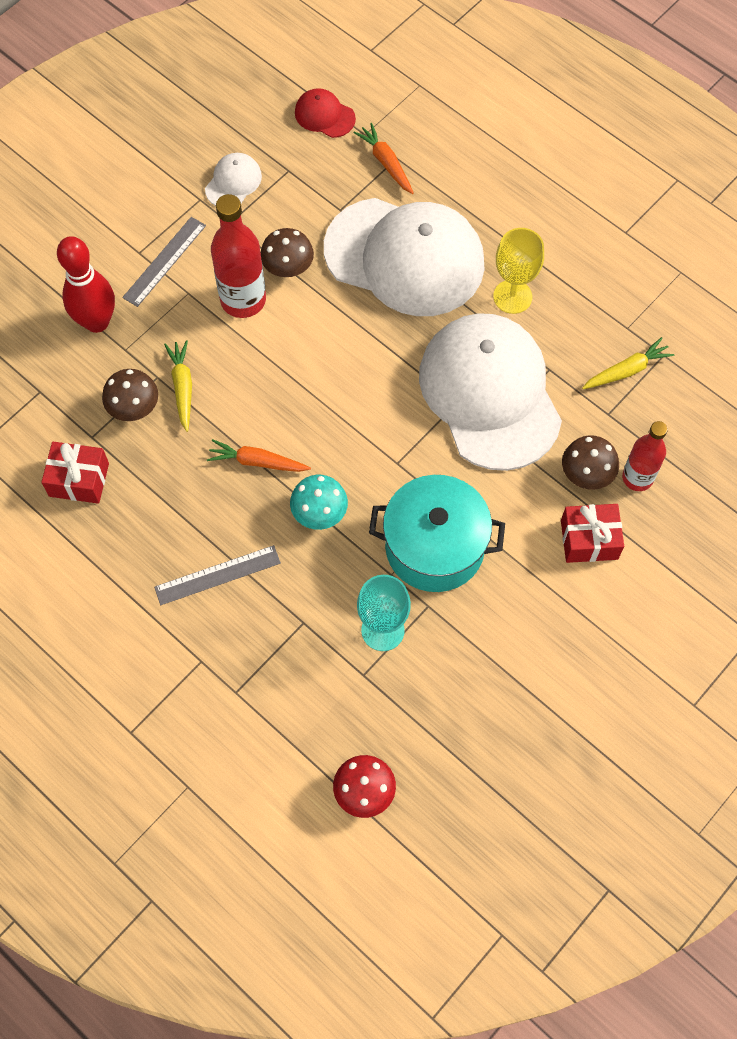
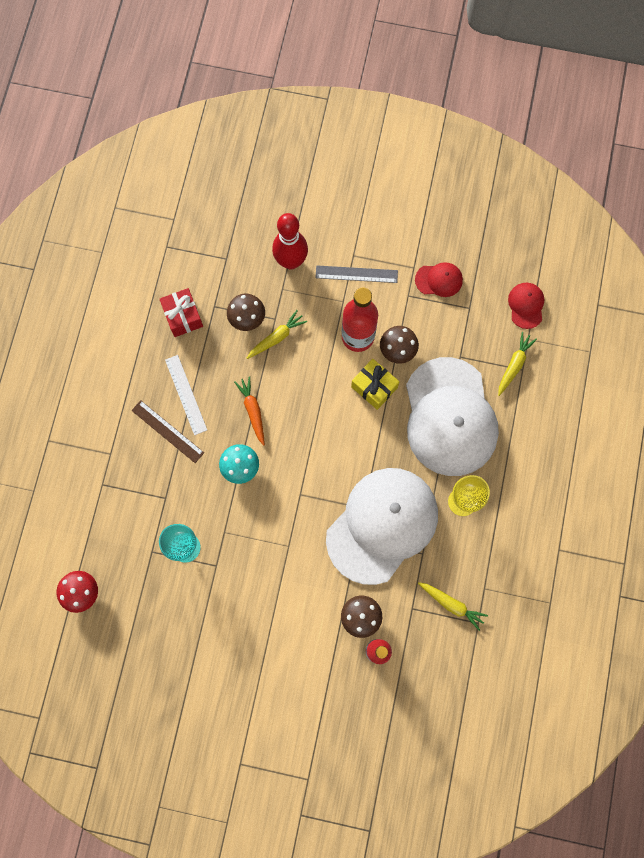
camera: 60 degrees right, 10 degrees up
grey ruler [154,545,281,605] -> brown ruler [131,400,204,463]
white cap [205,153,262,206] -> red cap [415,262,463,297]
orange carrot [353,123,413,194] -> yellow carrot [498,332,537,396]
turquoise pot [369,475,505,592] -> none
red gift [561,504,624,563] -> none
none -> white ruler [165,355,207,435]
none -> yellow gift [351,359,400,410]

